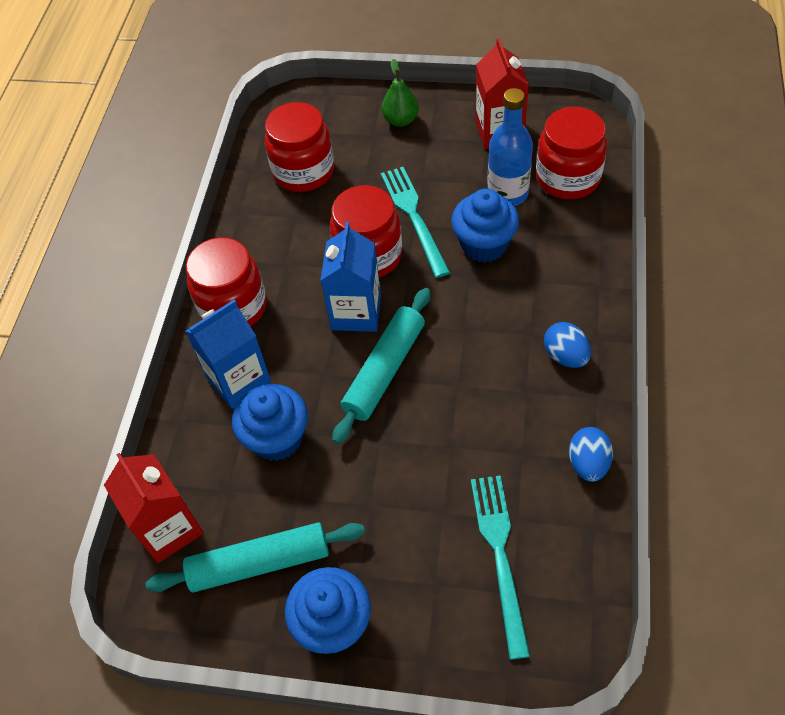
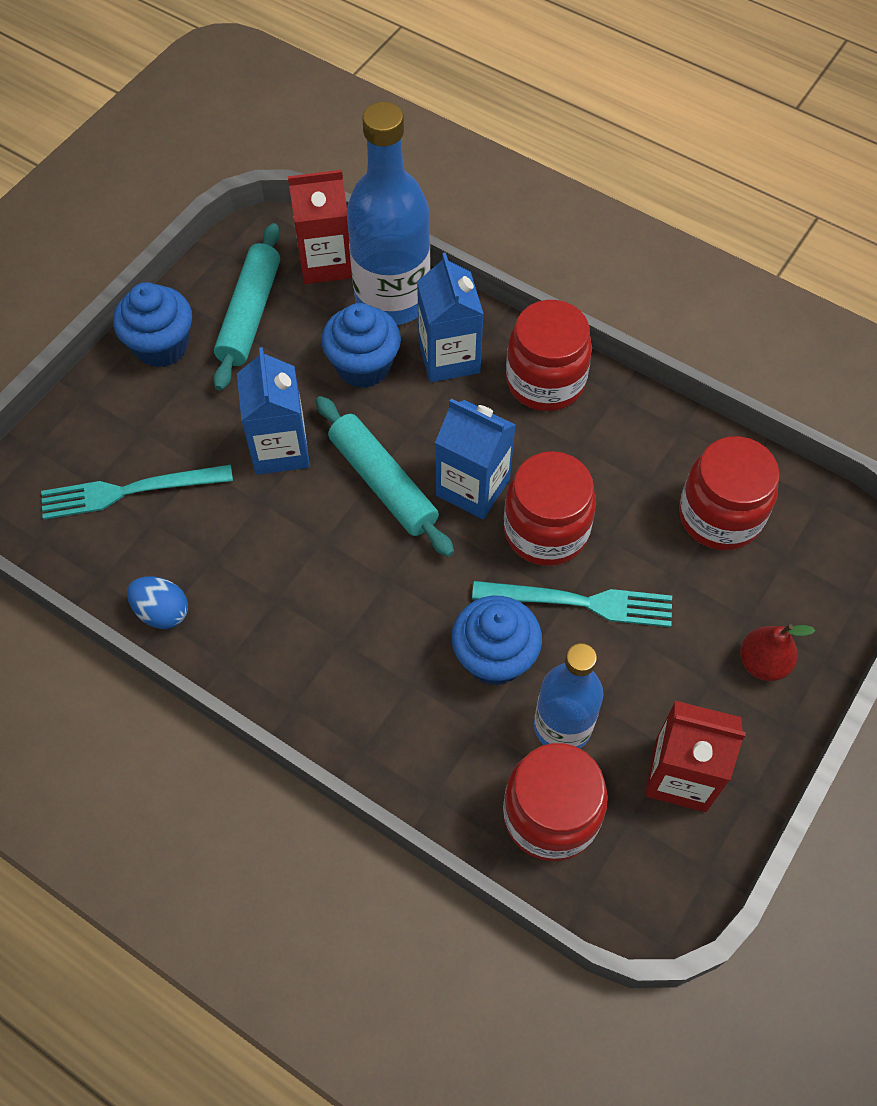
camera: 110 degrees right, 5 degrees up
green pear [382,59,419,127] -> red pear [740,624,815,681]
turquoise fork [471,476,530,660] -> turquoise fork turned 150 degrees clockwise [41,465,233,520]
blue egg [544,322,591,368] -> none
none -> blue carton [237,347,310,475]
none -> blue bottle [347,102,430,325]

